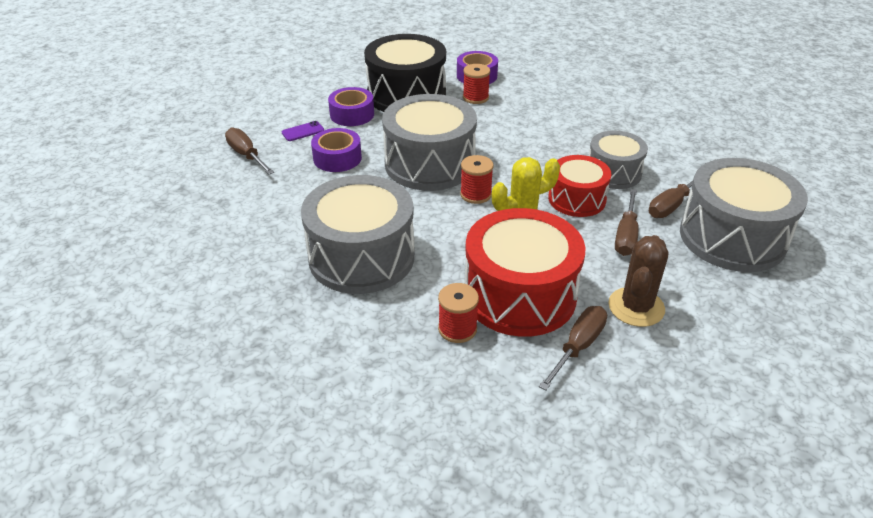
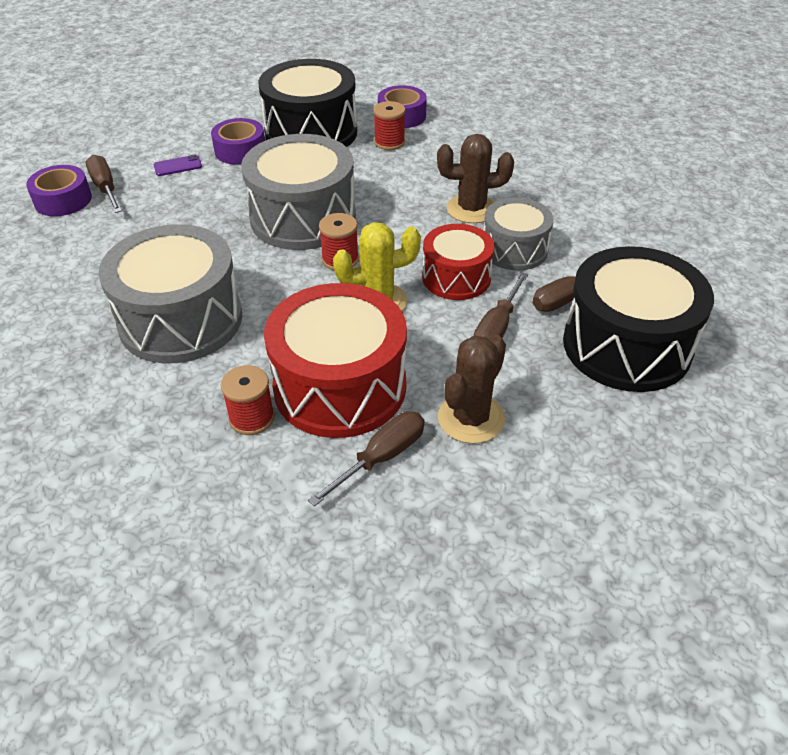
camera: 10 degrees right, 5 degrees up
purple tape [311,128,362,172] -> purple tape moved to [26,165,92,216]
grey drum [680,158,808,272] -> black drum [563,246,714,392]
none -> brown cactus [437,134,514,223]

